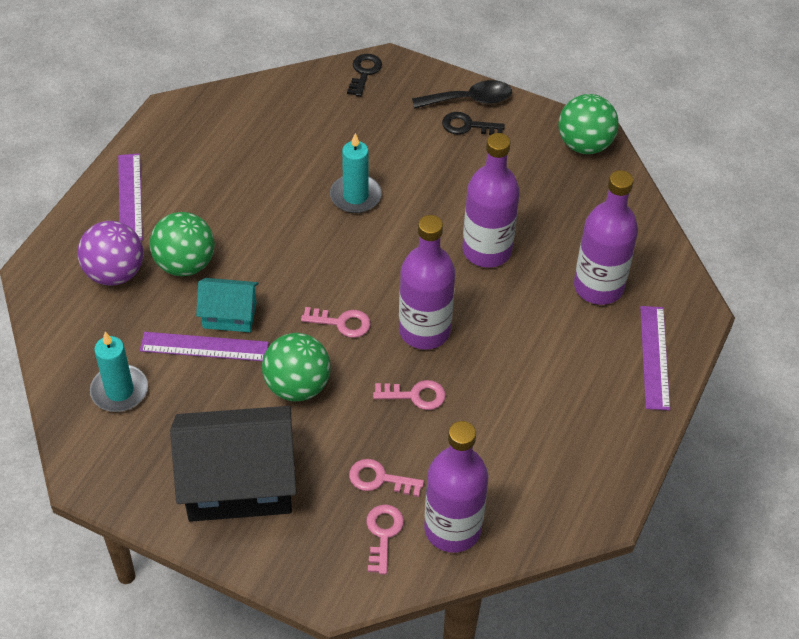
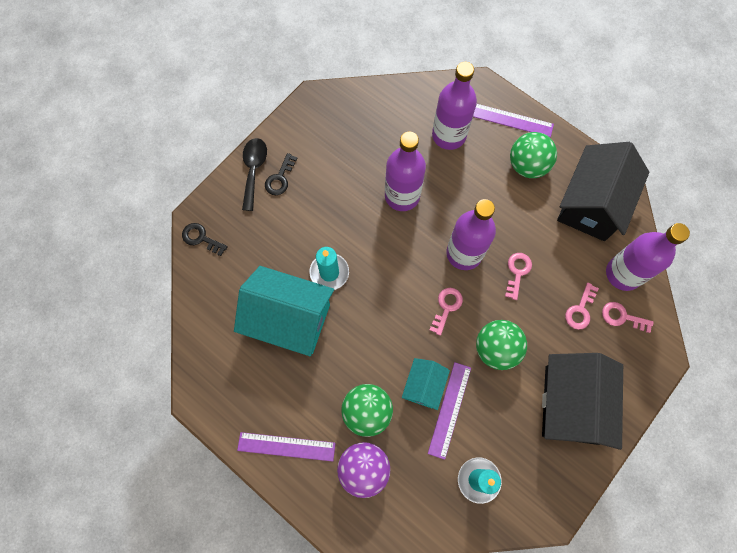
camera: 75 degrees left, 20 degrees up
green ball [559,94,619,154] -> green ball moved to [510,132,557,178]
none -> turquoise house [234,266,334,356]
none -> black house [557,142,649,241]

